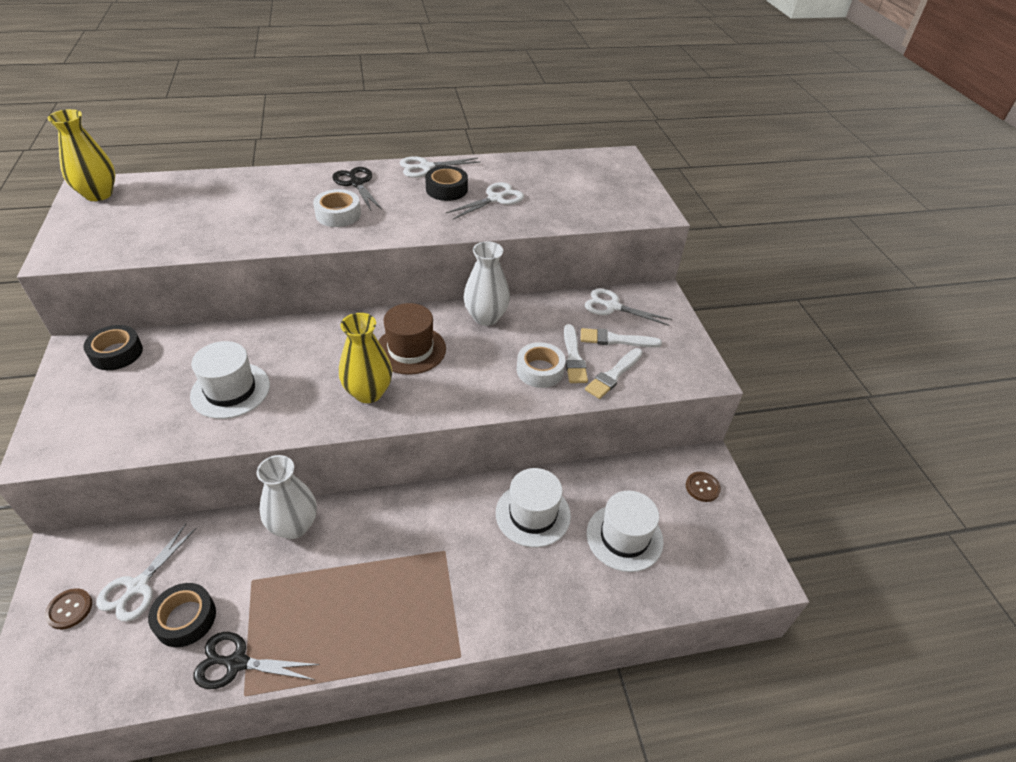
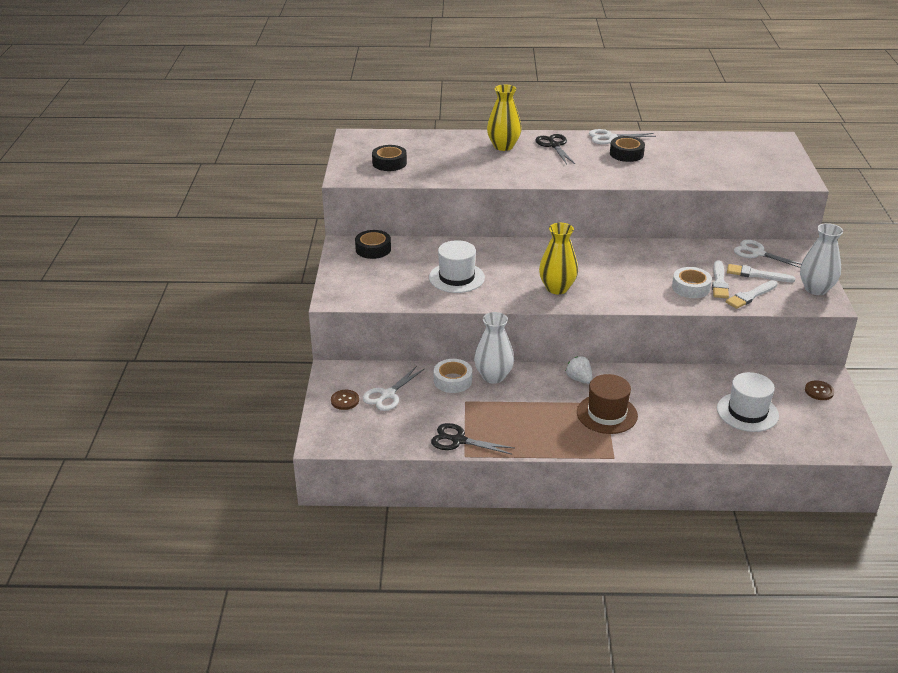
camera: 15 degrees right, 10 degrees down
yellow vase [48,109,115,201] -> yellow vase moved to [487,84,522,151]
black tape [148,583,216,647] -> black tape moved to [372,145,407,171]
white tape [313,189,361,227] -> white tape moved to [434,359,472,393]
brown hat [378,303,446,375] -> brown hat moved to [577,374,638,434]
white scissors [446,182,524,219] -> none
white vase [463,241,510,326] -> white vase moved to [800,223,843,295]
white hat [496,468,571,547] -> none
none -> white strawberry [566,356,592,384]

